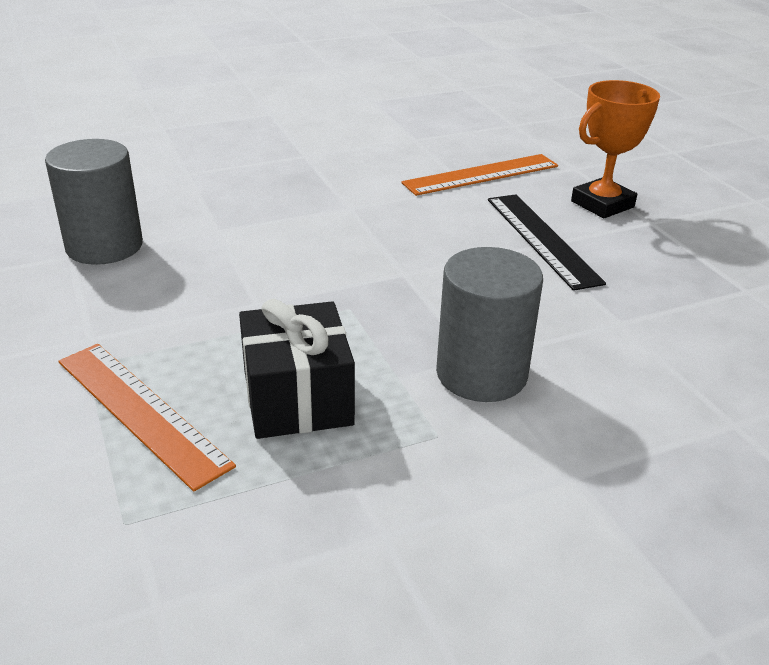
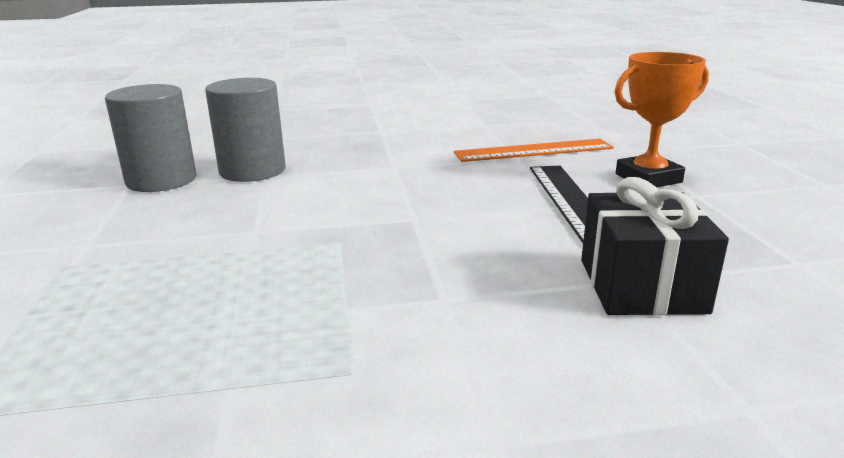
camera: 15 degrees right, 10 degrees down
orange ruler [59,344,236,492] -> none
black gift [239,299,355,439] -> black gift moved to [581,177,729,315]
grey cylinder [436,247,543,402] -> grey cylinder moved to [205,78,286,182]

